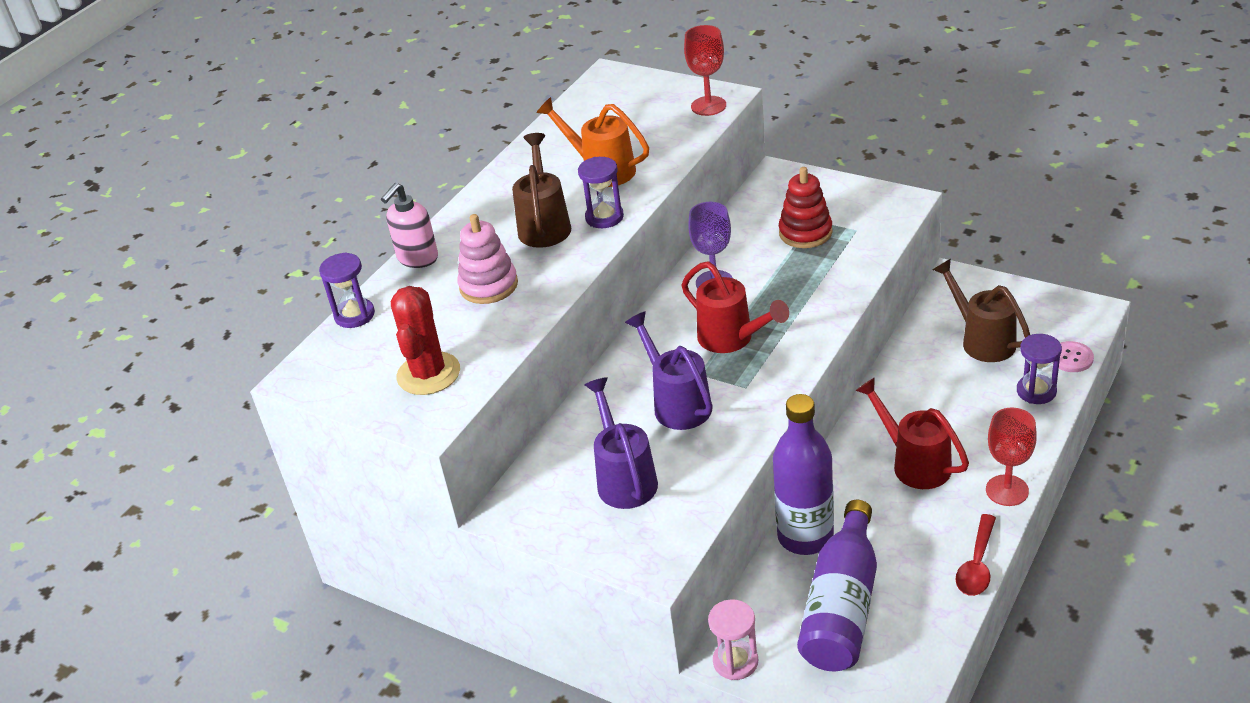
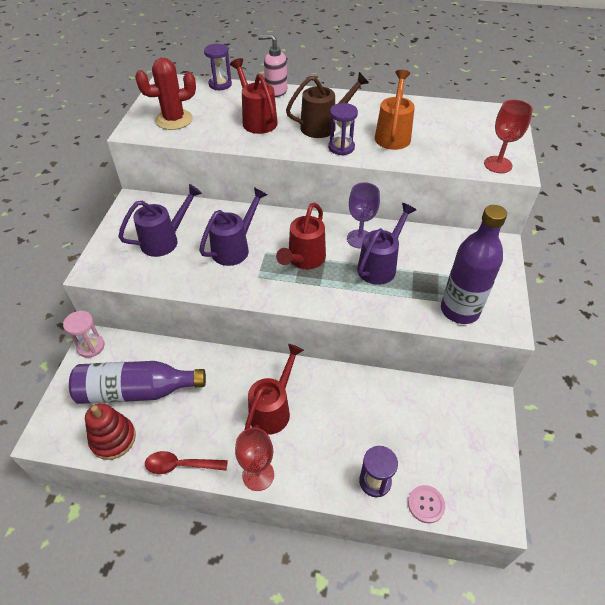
camera: 65 degrees right, 10 degrees up
pink stacking toy [457,214,518,304] -> red watering can [230,58,278,134]
purple bottle [773,394,834,555] -> purple bottle moved to [441,205,507,324]
red stacking toy [779,167,832,248] -> red stacking toy moved to [85,403,136,460]
brown watering can [933,259,1030,362] -> none
none -> purple watering can [357,203,416,285]

